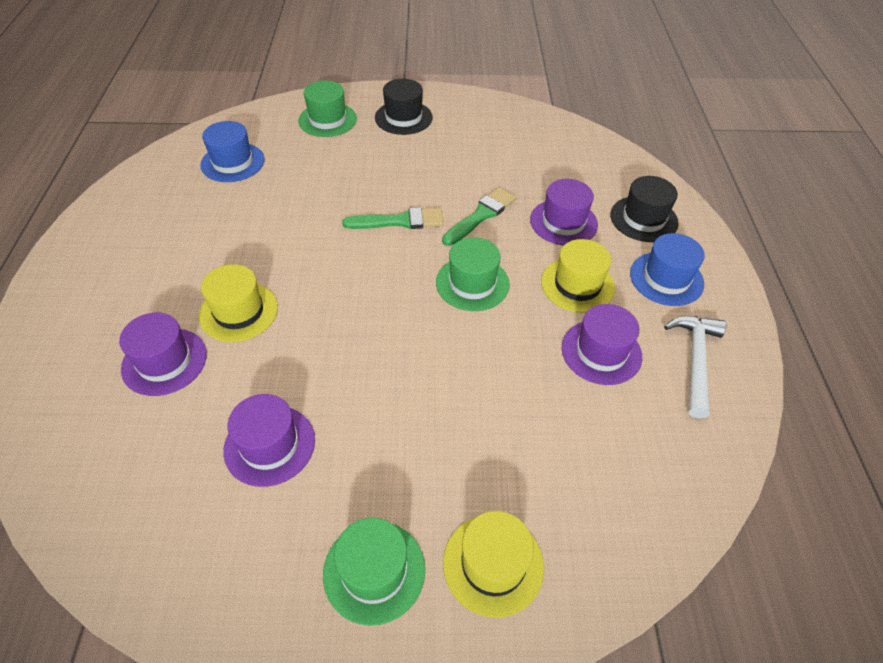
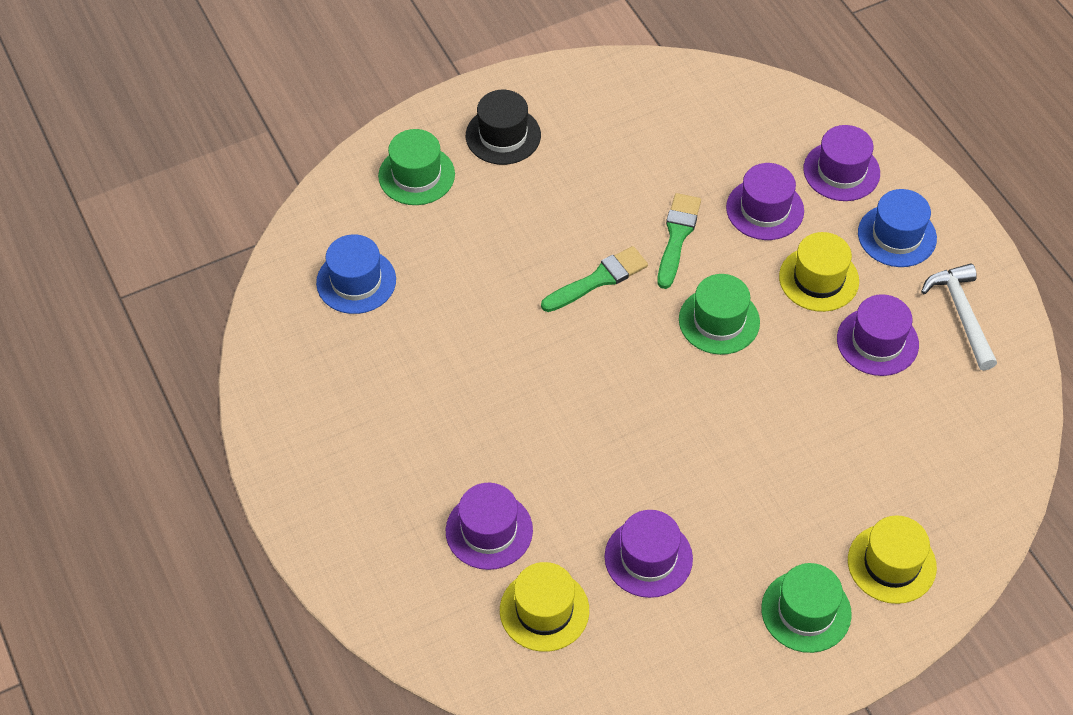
camera: 25 degrees left, 5 degrees up
yellow hat [199,264,278,342] -> yellow hat moved to [500,562,589,652]
black hat [611,176,679,242] -> purple hat [803,125,880,201]

